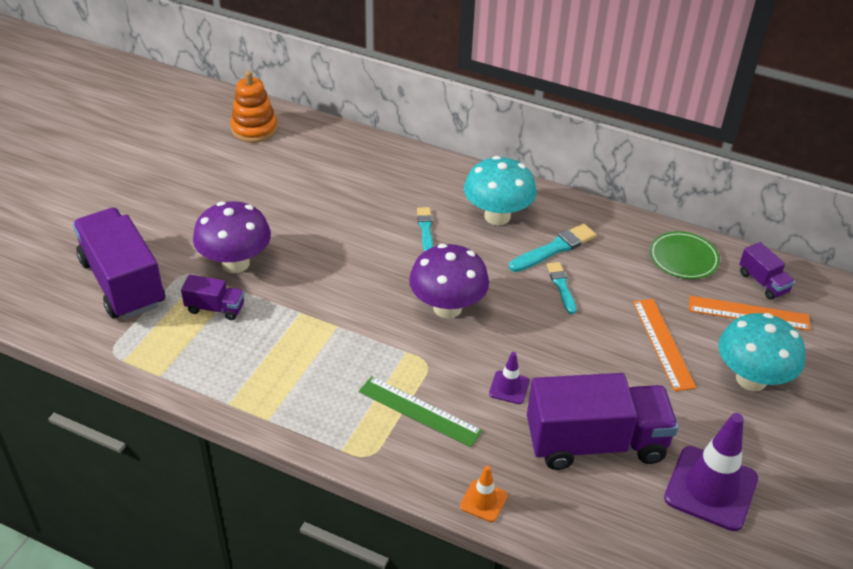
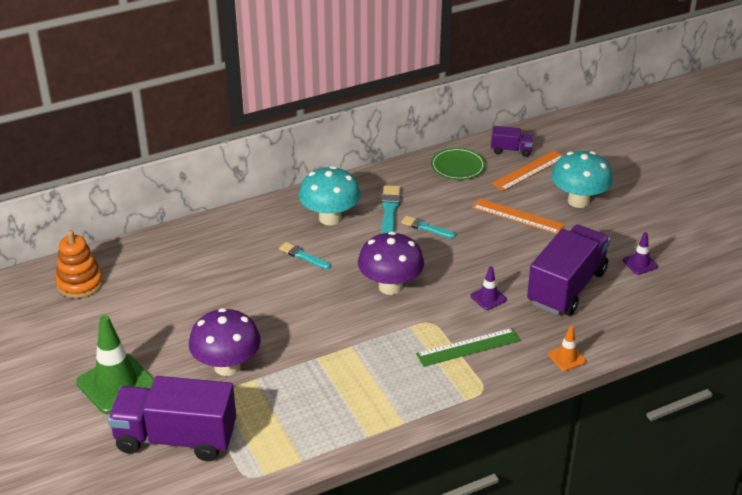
camera: 50 degrees left, 5 degrees down
purple truck [181,275,244,320] -> none
purple traffic cone [664,413,758,531] -> purple traffic cone [623,232,658,275], size x0.49
none -> green traffic cone [76,315,154,414]

